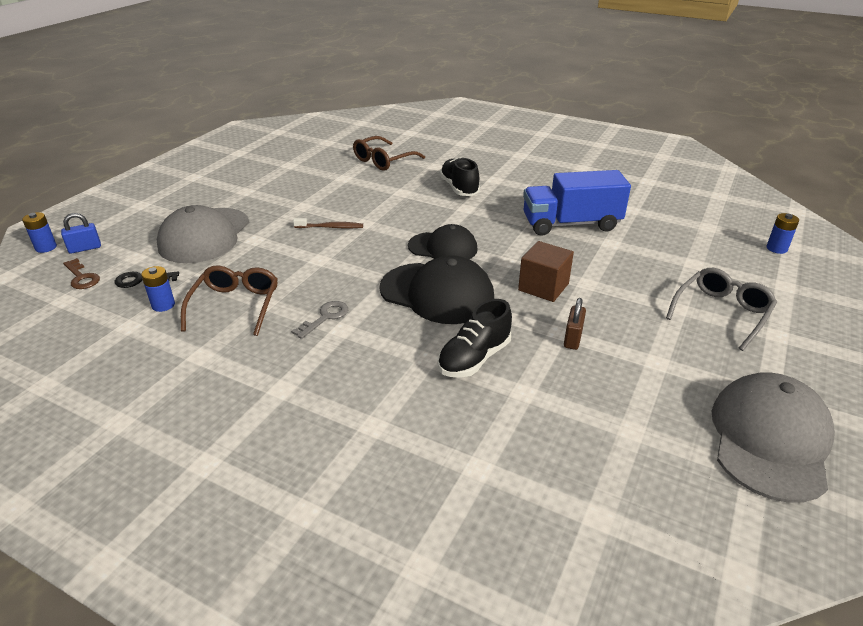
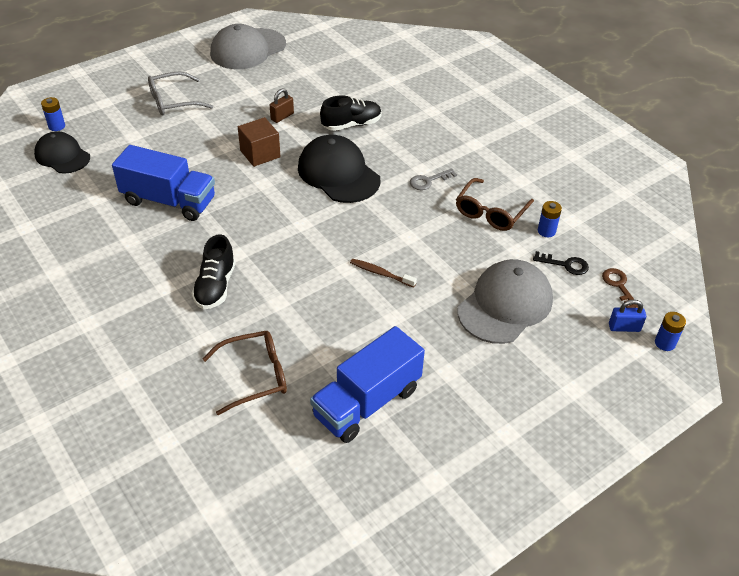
camera: 155 degrees left, 10 degrees up
black cap [408,224,477,259] -> black cap moved to [34,132,90,174]
none -> blue truck [310,326,425,443]

